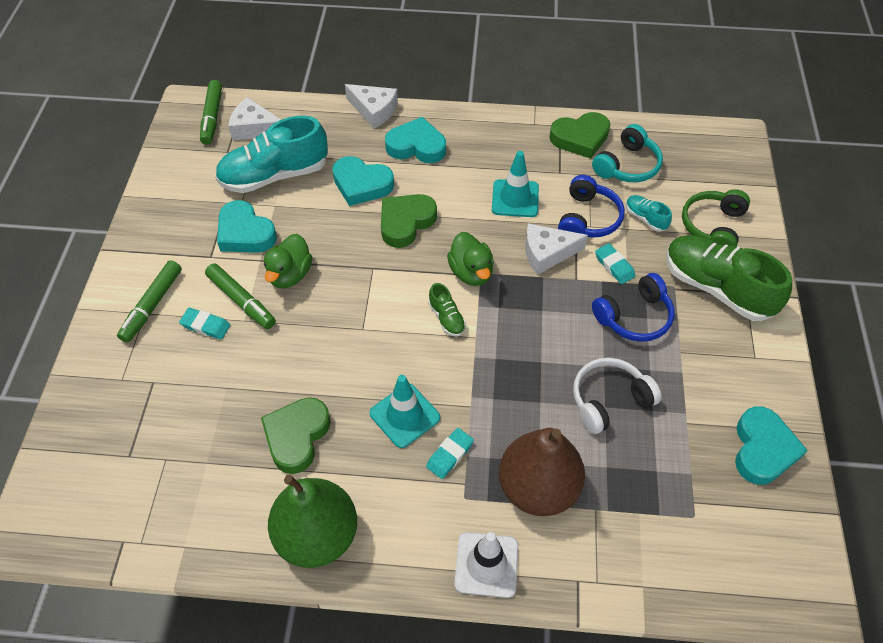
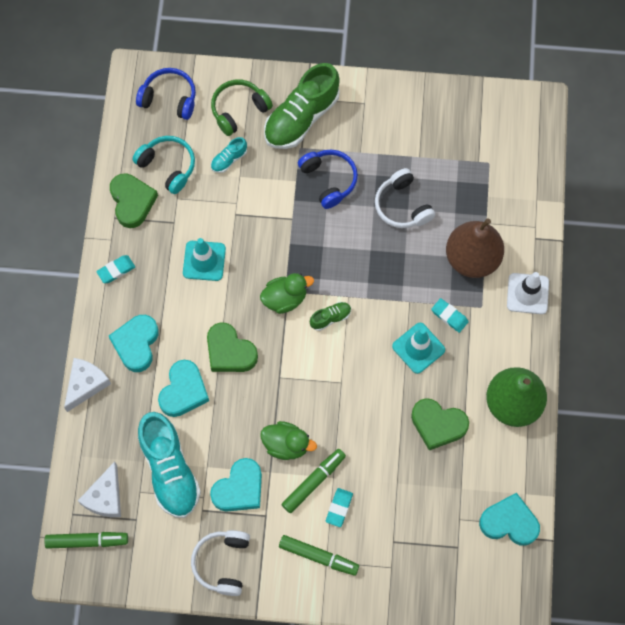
camera: 90 degrees left, 15 degrees up
white cheese [525,223,588,275] -> none
blue headphones [558,175,625,238] -> blue headphones moved to [136,68,196,120]
turquoise eraser [595,243,635,284] -> turquoise eraser moved to [96,255,135,283]
green headphones [682,189,750,247] -> green headphones turned 120 degrees clockwise [211,79,273,136]
turquoise heart [735,406,808,485] -> turquoise heart moved to [479,493,540,546]
none -> white headphones [191,530,250,596]

